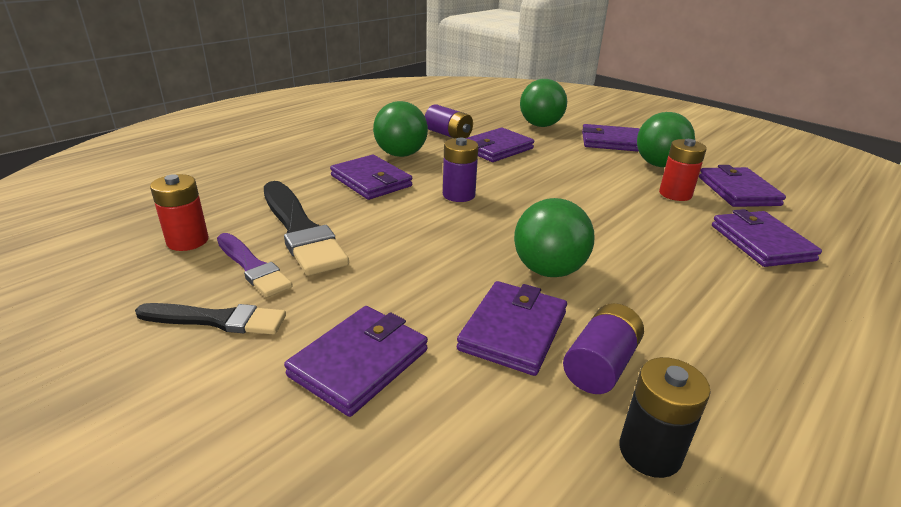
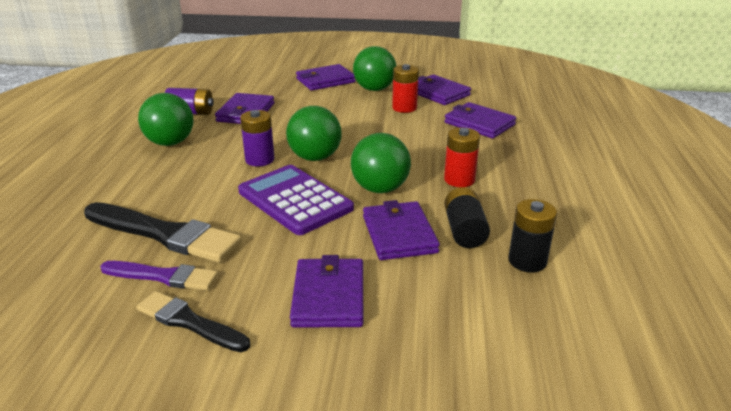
camera: 35 degrees left, 0 degrees up
black brush [135,303,286,335] -> black brush turned 120 degrees counterclockwise [136,291,250,352]
red battery [150,174,209,251] -> red battery moved to [444,128,480,187]
purple wallet [330,155,412,200] -> none
green ball [520,79,567,127] -> green ball moved to [286,106,341,161]
purple battery [563,303,644,394] -> black battery [444,187,490,248]
none -> purple calculator [238,165,354,235]

